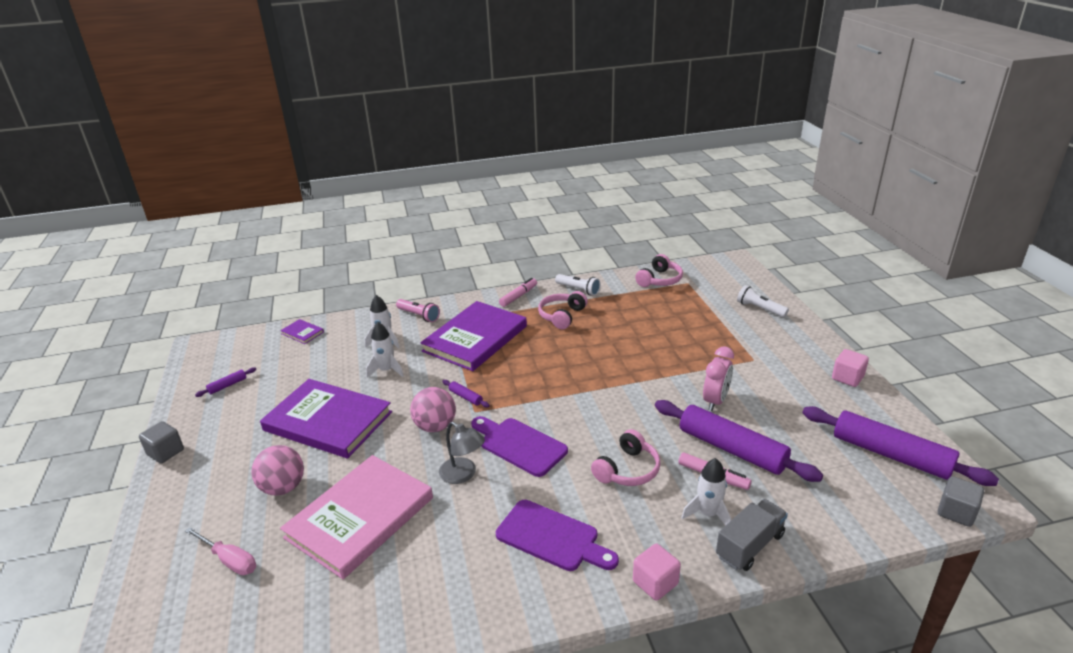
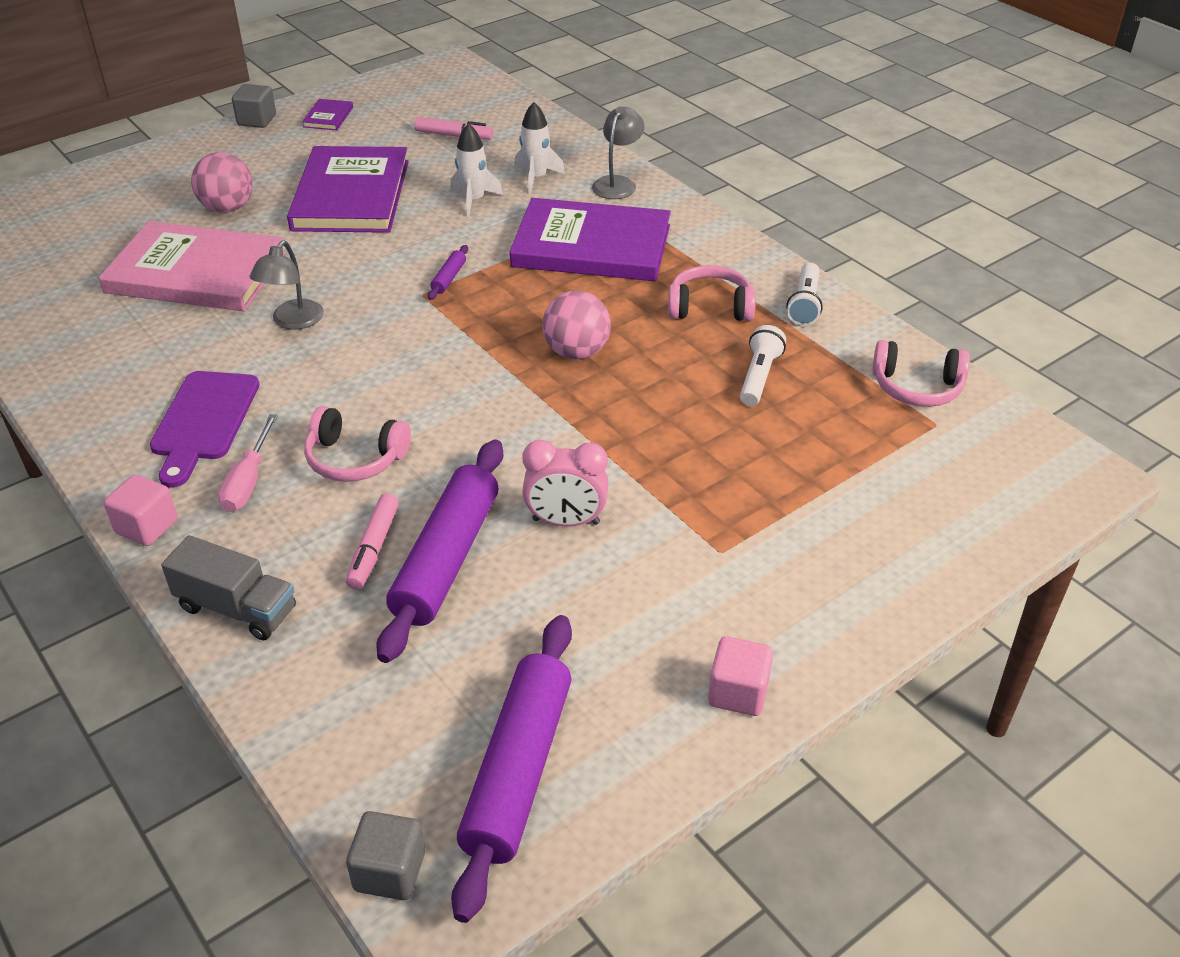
camera: 65 degrees right, 10 degrees up
pink screwdriver [185,527,256,575] -> pink screwdriver moved to [218,414,278,512]
purple rolling pin [195,367,256,397] -> none
purple book [280,319,324,344] -> purple book moved to [302,99,353,131]
pink flashlight [396,299,440,322] -> grey lamp [592,106,645,199]
pink ball [410,387,456,432] -> pink ball moved to [542,291,611,359]
purple cutting board [471,416,568,477] -> none
pink marker [499,278,537,307] -> pink marker moved to [415,117,493,140]
white rocket [681,458,731,526] -> none
white flashlight [737,285,789,317] -> white flashlight moved to [740,325,786,406]

